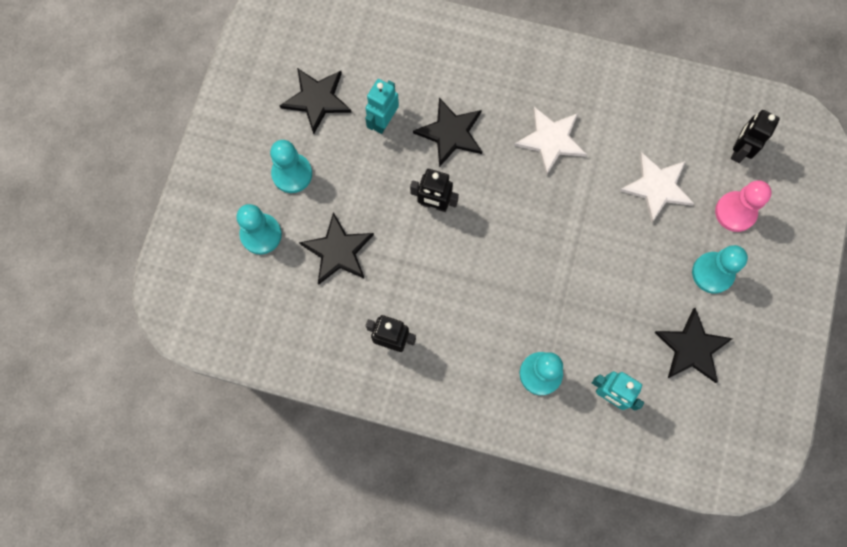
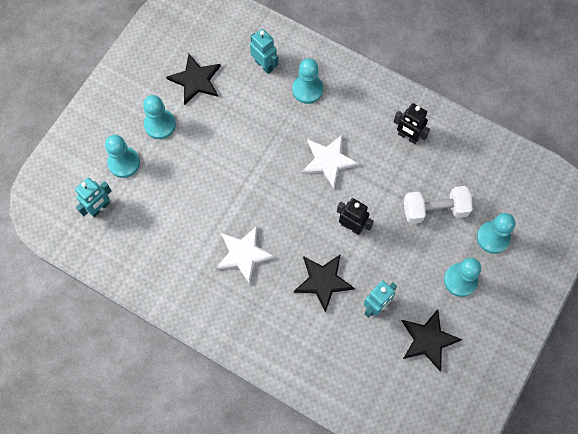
camera: 165 degrees left, 5 degrees down
black star [299,212,374,285] -> white dumbbell [404,186,473,224]
white star [620,152,694,223] -> white star moved to [302,135,359,188]
pink pawn [715,180,772,232] -> turquoise pawn [105,135,140,178]
black robot [731,110,780,163] -> turquoise robot [75,178,112,217]

